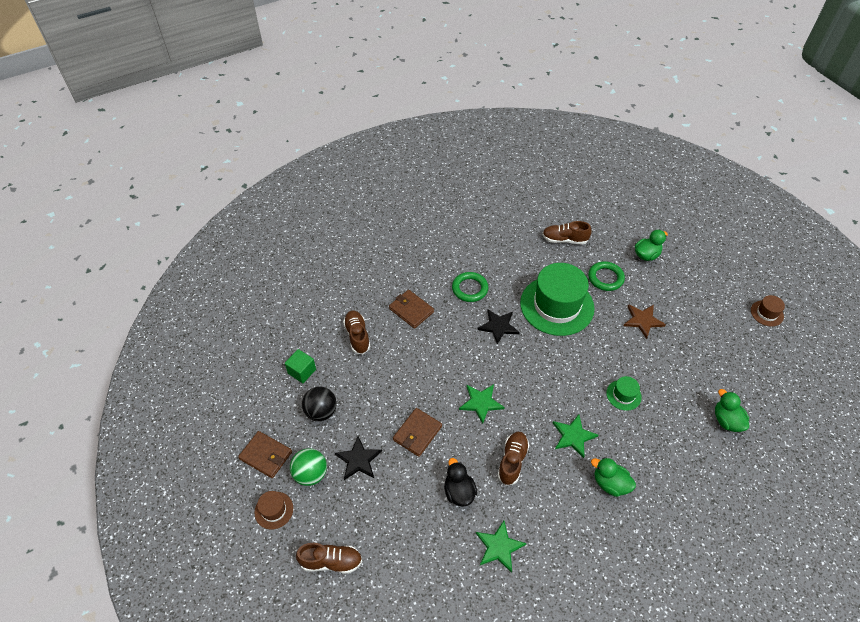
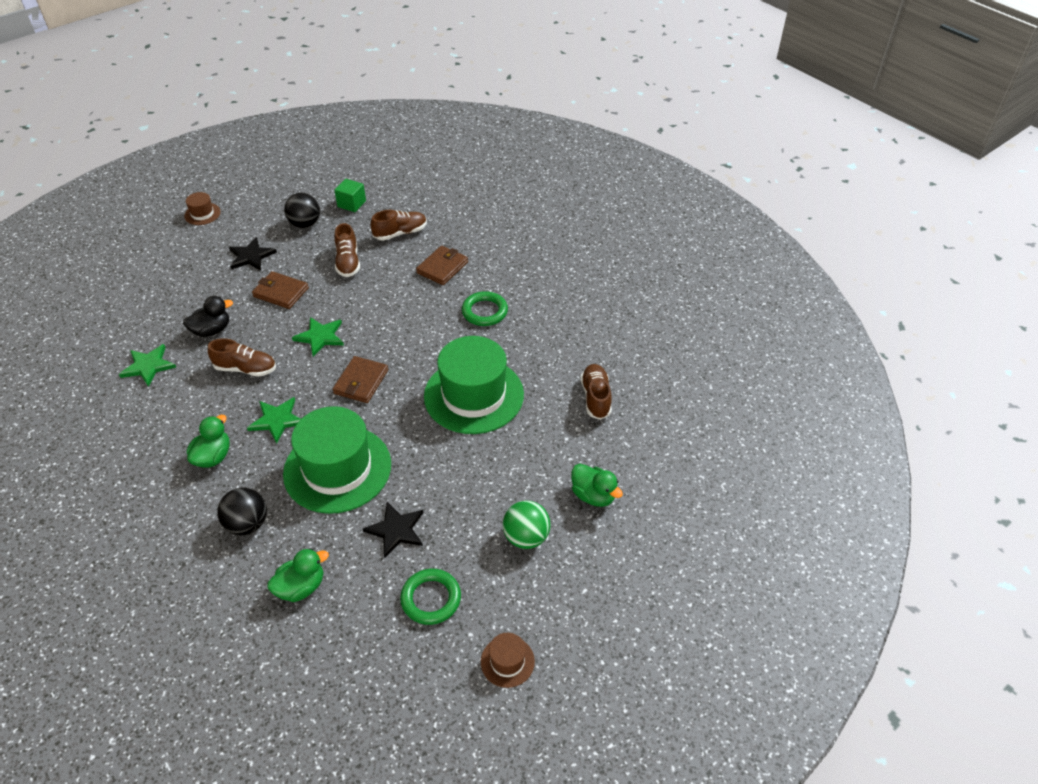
camera: 80 degrees right, 5 degrees down
brown wallet [238,431,292,478] -> brown wallet moved to [333,356,388,403]
green ball [290,448,327,486] -> green ball moved to [503,501,551,549]
brown shoe [296,543,362,574] -> brown shoe moved to [334,223,360,277]
black star [477,309,520,344] -> black star moved to [363,502,423,558]
green ring [588,261,625,291] -> green ring moved to [400,569,461,625]
green hat [606,376,642,411] -> green hat [283,406,391,514], size x2.33
brown star [623,304,666,339] -> none
none -> black ball [217,488,267,535]

